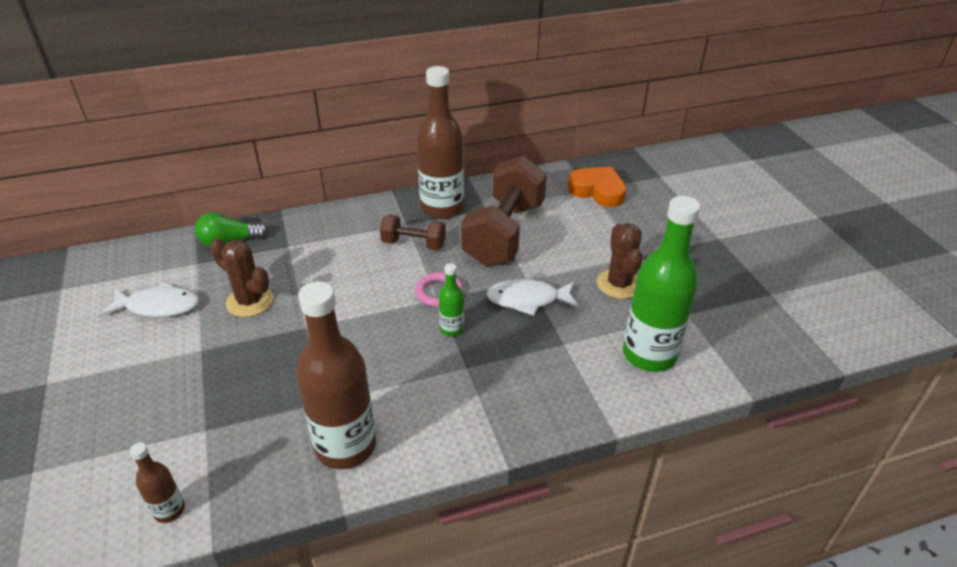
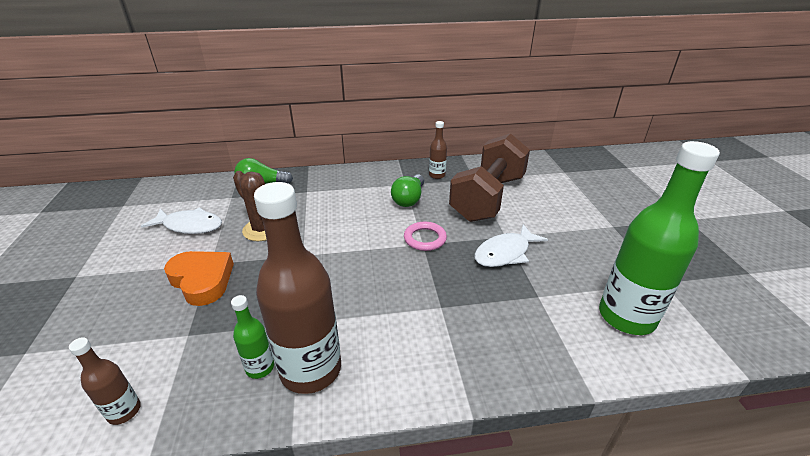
camera: 10 degrees right, 5 degrees down
brown dumbbell [380,215,446,250] -> green light bulb [391,174,424,207]
brown bottle [417,66,464,219] -> brown bottle [429,121,447,179], size x0.46
green bottle [439,263,464,337] -> green bottle moved to [231,295,274,379]
white fish [486,279,579,316] -> white fish turned 45 degrees counterclockwise [474,224,548,267]
orange heart [567,167,627,207] -> orange heart moved to [164,251,234,306]
brown cactus [597,223,643,299] -> none

